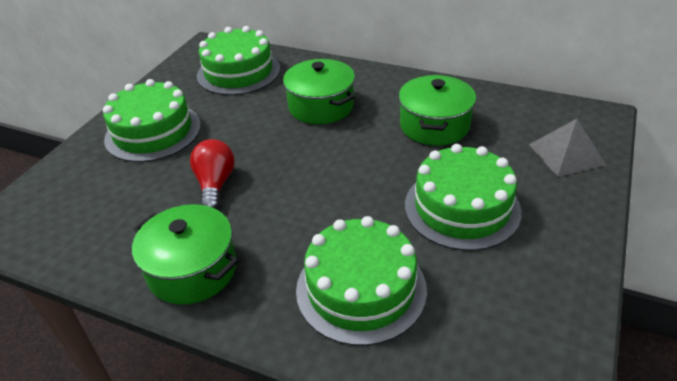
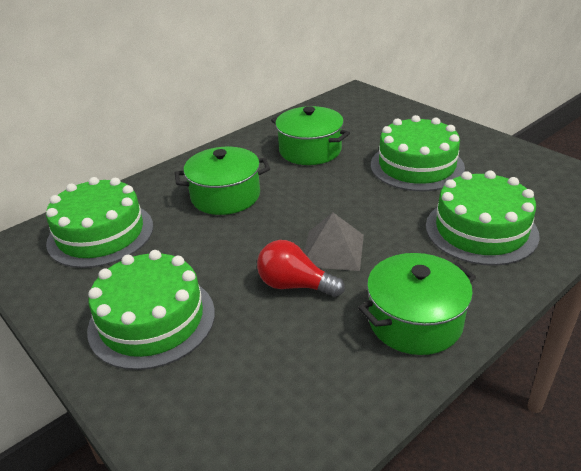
camera: 65 degrees left, 5 degrees down
grey pyramid [529,119,606,177] -> grey pyramid moved to [304,213,364,271]

